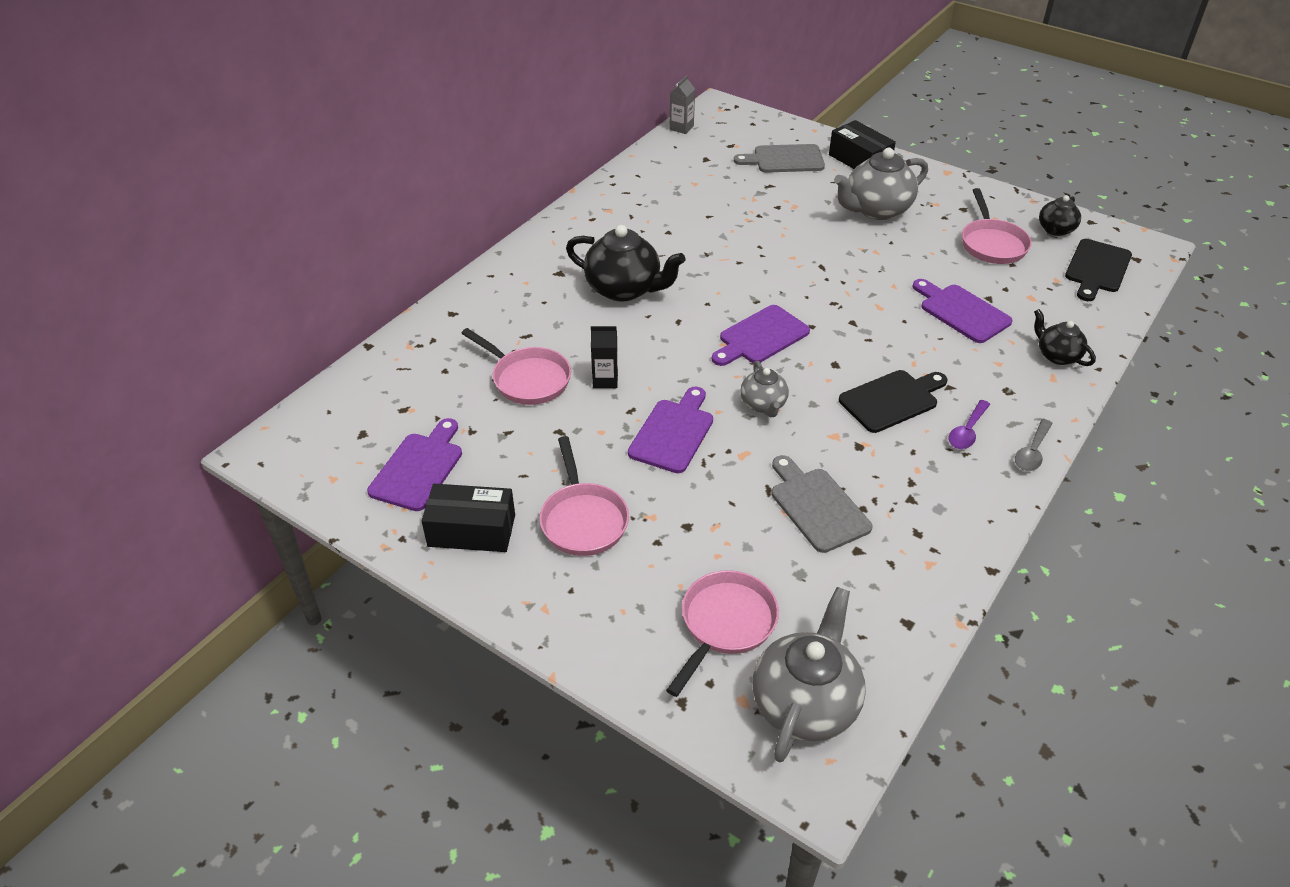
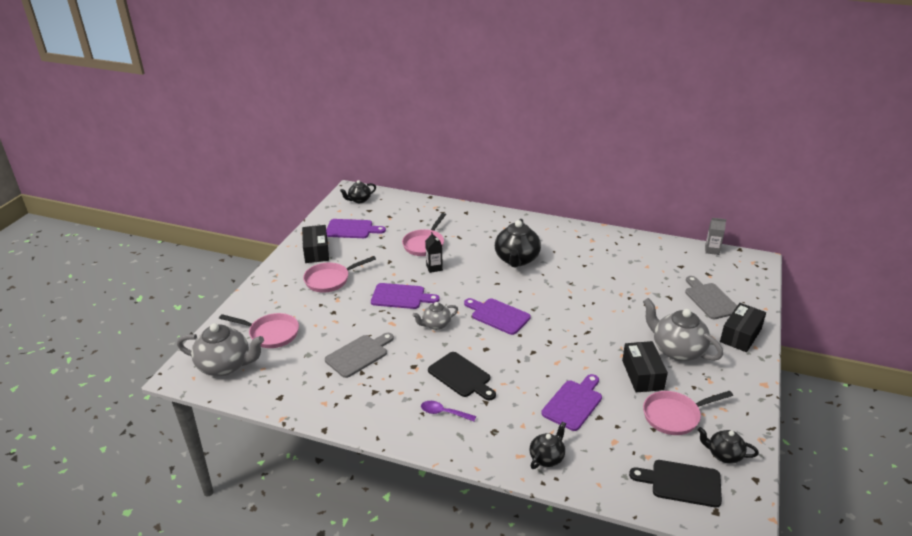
camera: 75 degrees right, 10 degrees down
grey spoon [1015,419,1053,471] -> none
none -> black teapot [340,180,376,203]
none -> black box [622,341,668,392]

